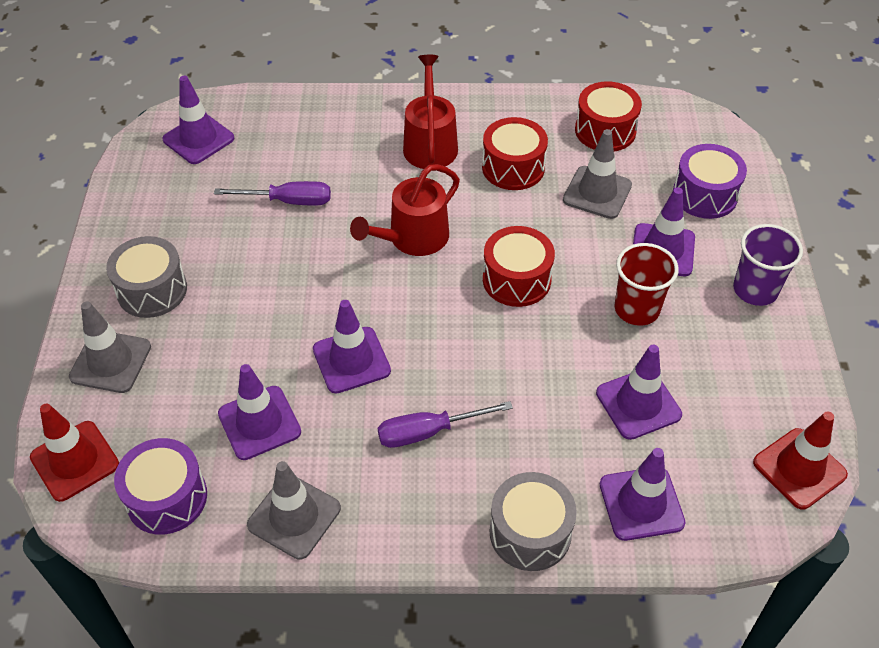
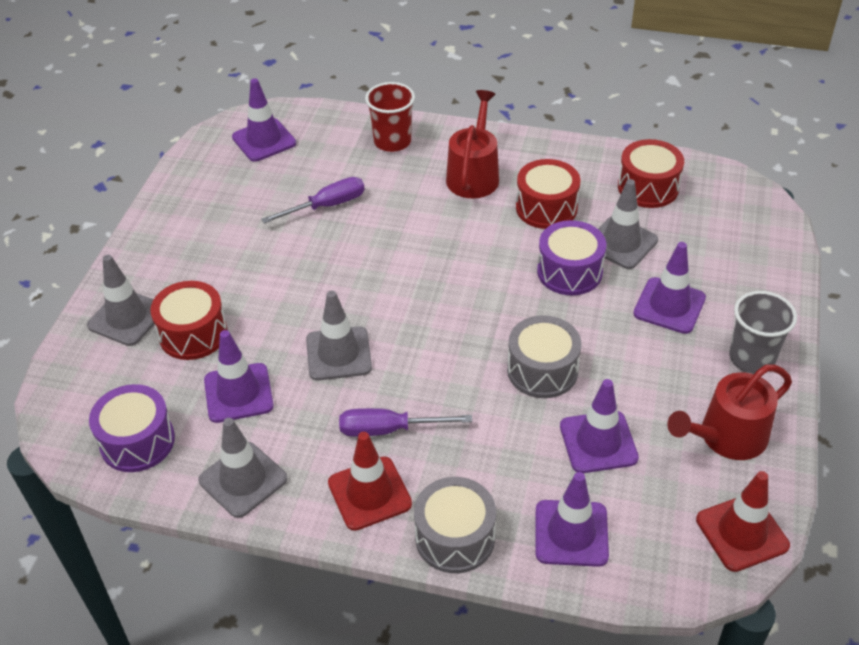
camera: 15 degrees right, 5 degrees down
red traffic cone [30,404,119,502] -> red traffic cone moved to [328,432,412,531]
grey drum [106,236,187,318] -> grey drum moved to [507,315,581,398]
purple screwdriver [214,181,331,206] -> purple screwdriver turned 45 degrees counterclockwise [261,177,365,224]
purple traffic cone [313,300,391,394] -> grey traffic cone [306,290,372,381]
red watering can [350,164,460,256] -> red watering can moved to [667,364,792,460]
red drum [483,226,555,307] -> red drum moved to [150,281,227,360]
red cup [614,243,679,326] -> red cup moved to [365,82,415,152]
purple drum [673,144,747,219] -> purple drum moved to [537,220,606,295]
purple cup [733,224,803,306] -> grey cup [729,291,797,374]

